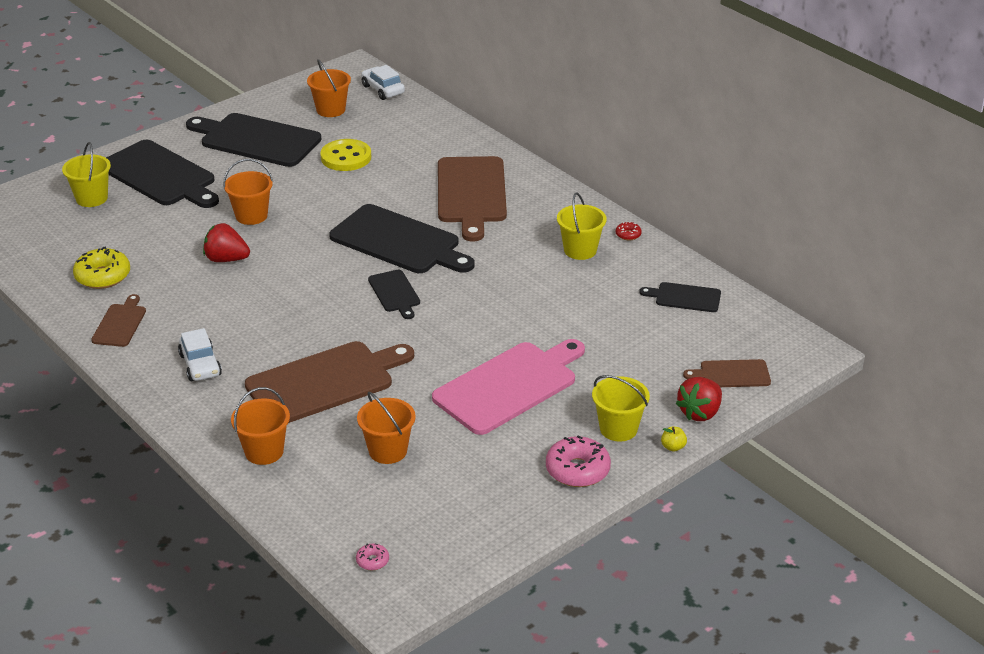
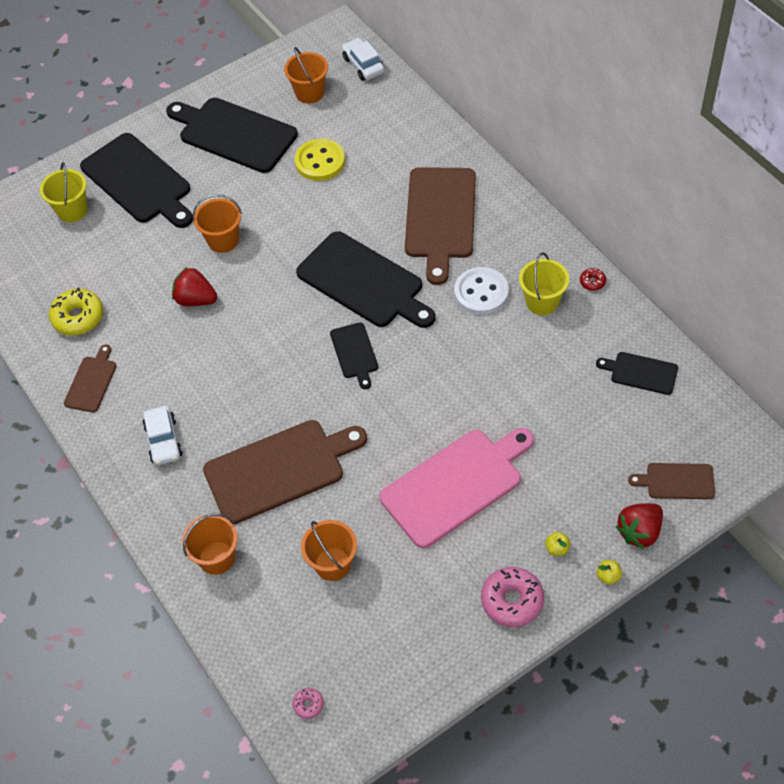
camera: 10 degrees right, 20 degrees up
yellow bucket [592,375,650,442] -> yellow apple [545,532,570,556]
none -> white button [454,267,509,315]

